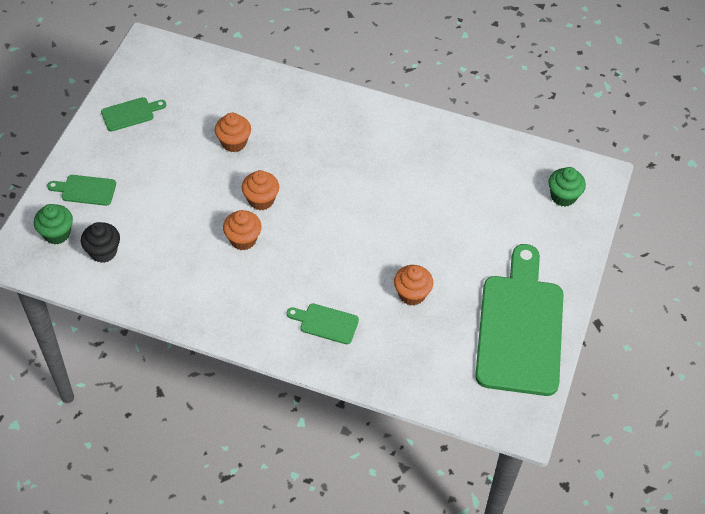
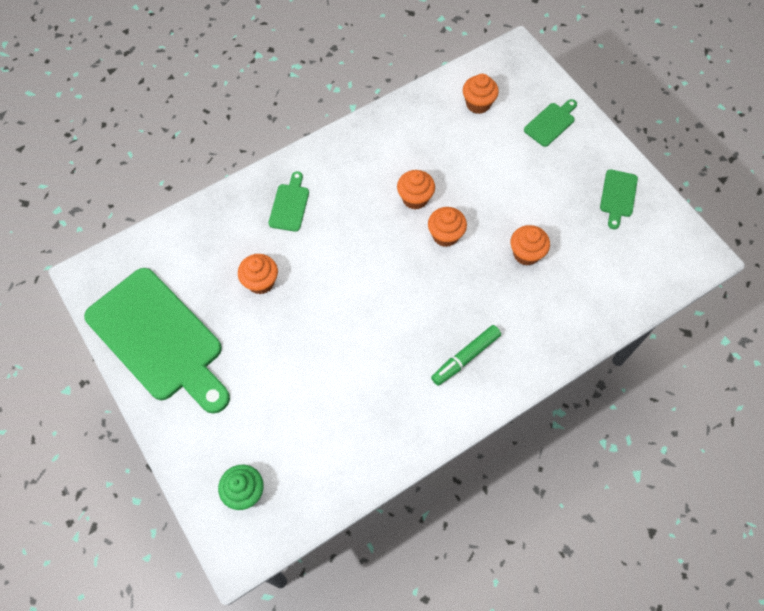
camera: 130 degrees right, 10 degrees up
green cupcake [34,204,73,245] -> none
black cupcake [81,222,120,263] -> orange cupcake [463,74,499,114]
green cutting board [287,303,359,344] -> green cutting board turned 45 degrees counterclockwise [269,171,309,232]
none -> green marker [431,325,501,386]

